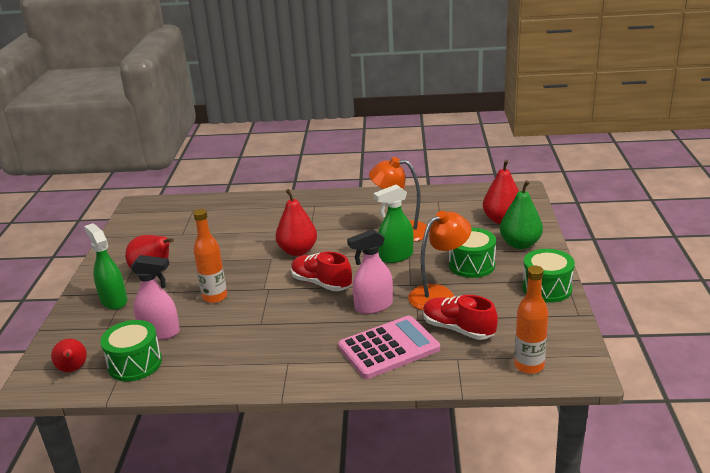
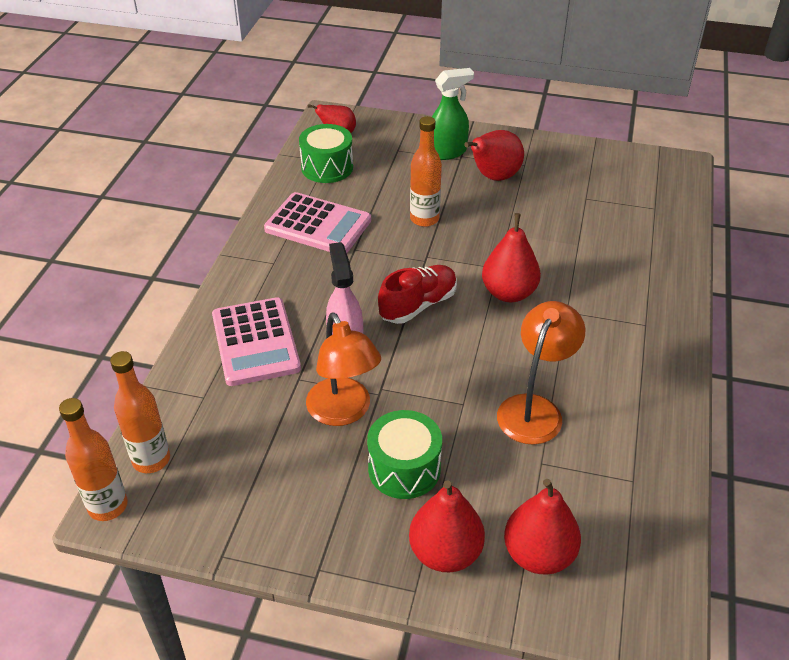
camera: 100 degrees right, 15 degrees up
pink spray bottle [130,255,180,340] -> none
green spray bottle [374,184,413,263] -> none
red shoe [423,295,498,340] -> none
green pear [500,181,543,249] -> red pear [409,480,485,572]
green drum [522,249,575,303] -> none
none -> orange bottle [59,398,128,521]
none -> pink calculator [264,192,371,253]

